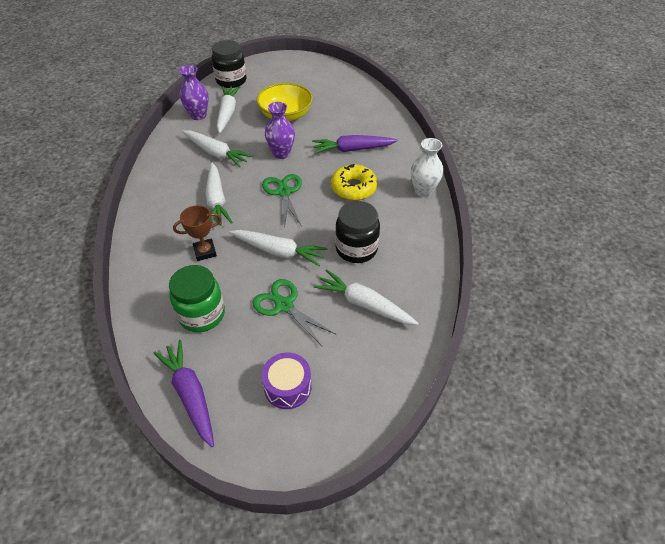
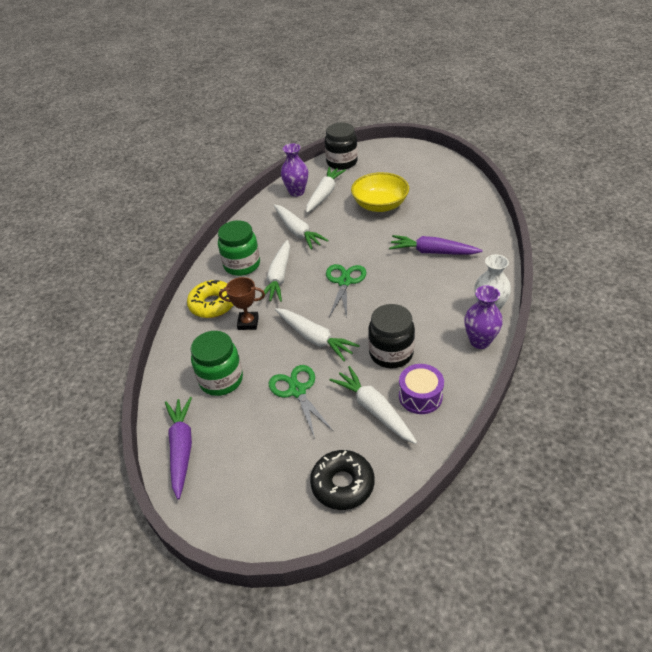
camera: 25 degrees right, 5 degrees down
purple drum [261,353,312,409] -> purple drum moved to [399,364,444,414]
purple vase [265,102,295,159] -> purple vase moved to [464,285,503,349]
yellow donut [331,164,378,200] -> yellow donut moved to [187,280,233,318]
none -> green jar [218,220,260,276]
none -> black donut [310,450,374,510]

